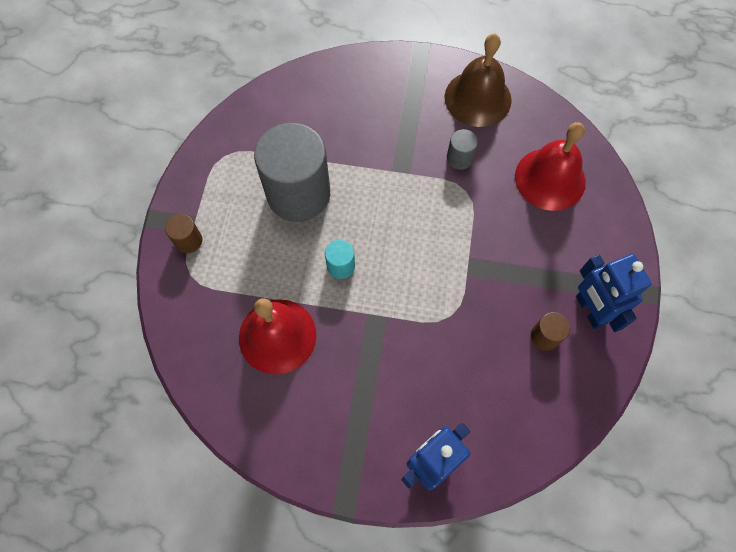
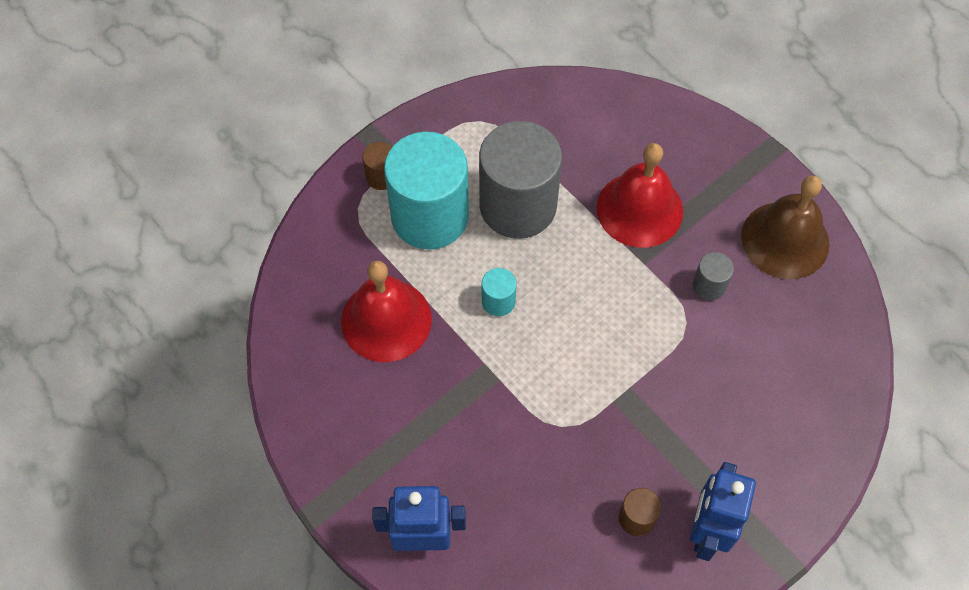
camera: 40 degrees right, 5 degrees down
red bell [515,122,586,211] -> red bell moved to [597,143,683,248]
none -> turquoise cylinder [384,132,469,249]

